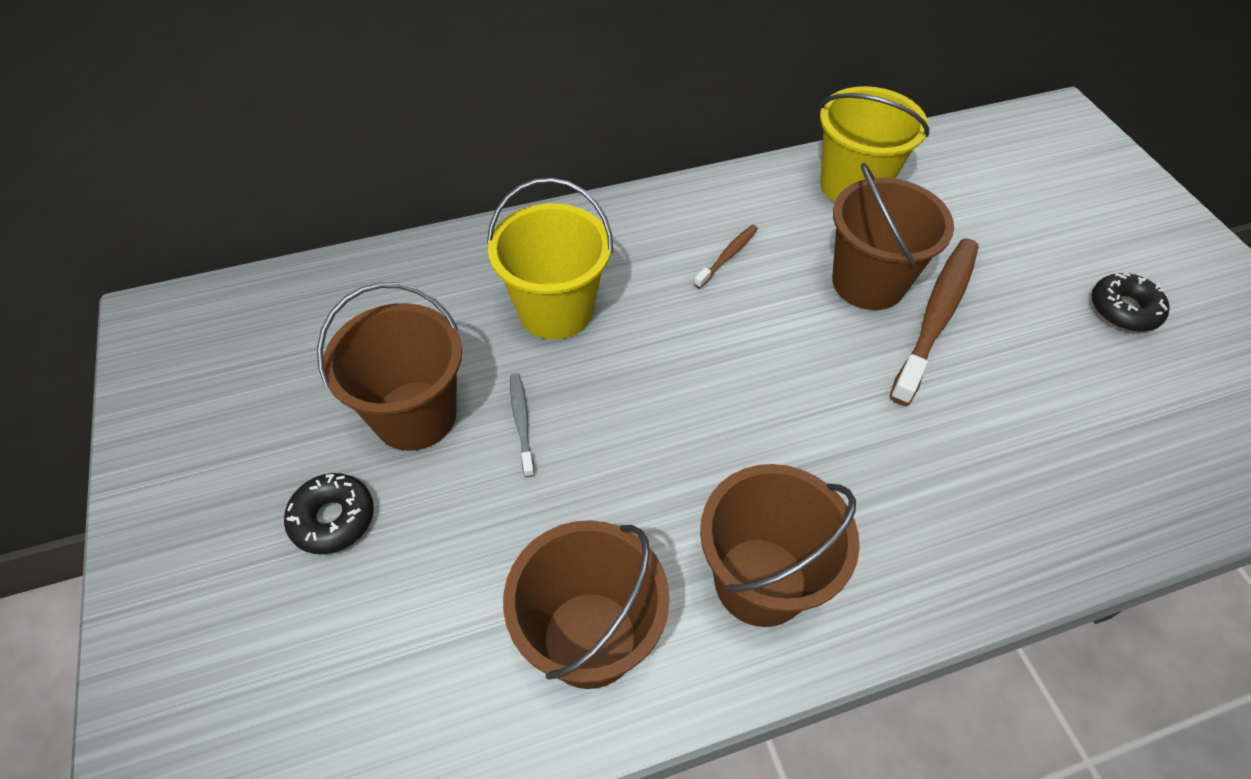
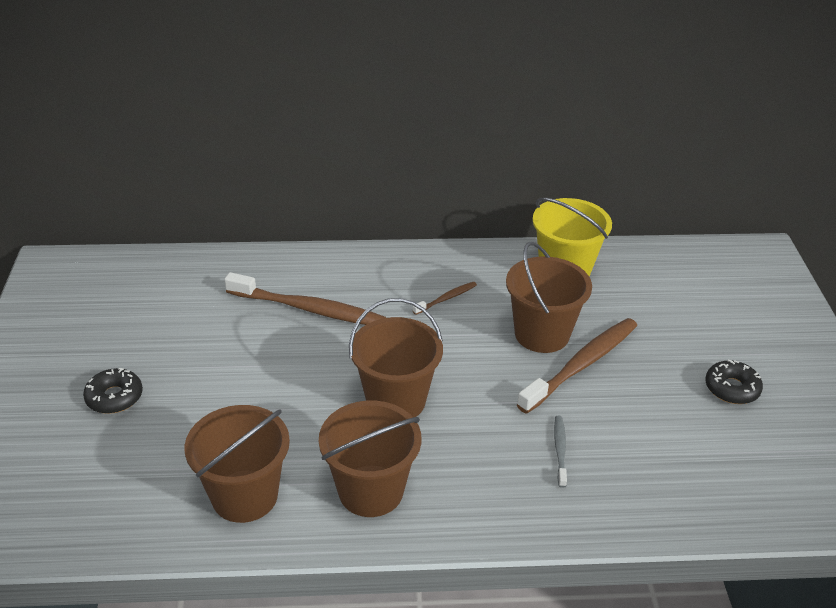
camera: 15 degrees right, 15 degrees down
brown bucket [317,282,462,451] -> brown bucket moved to [349,298,443,417]
yellow bucket [487,178,613,340] -> brown toothbrush [224,272,386,325]
grey toothbrush [510,373,535,477] -> grey toothbrush moved to [554,416,567,488]

